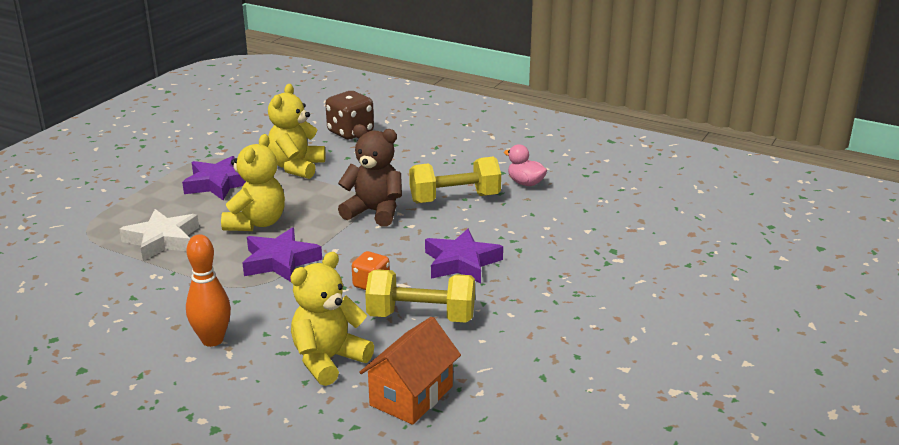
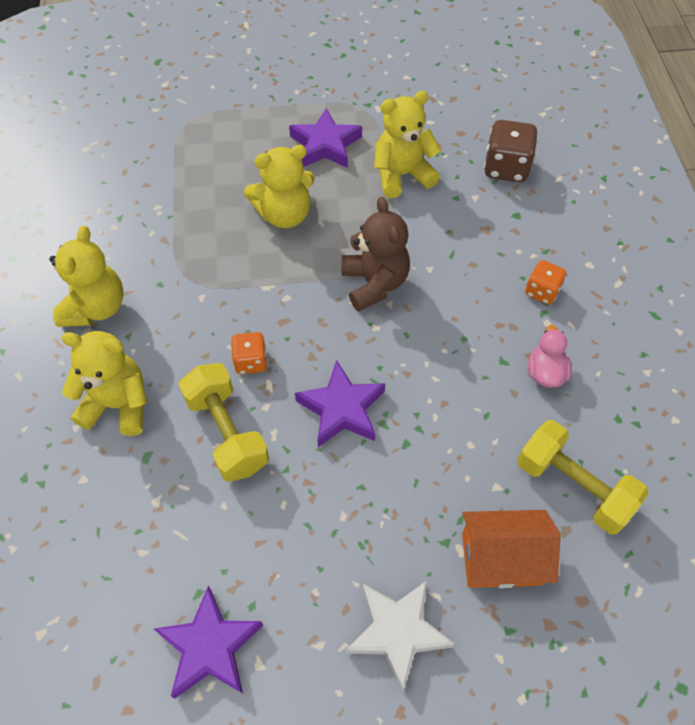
camera: 55 degrees right, 30 degrees up
white star [119,209,199,261] -> white star moved to [346,581,455,692]
orange bowling pin [186,234,231,347] -> yellow teddy bear [49,226,124,327]
purple star [243,227,322,282] -> purple star moved to [154,586,263,698]
orange house [359,317,461,425] -> orange house moved to [462,510,561,588]
yellow dumbbell [409,156,501,203] -> yellow dumbbell moved to [517,420,648,534]
none -> orange dice [525,260,567,305]

